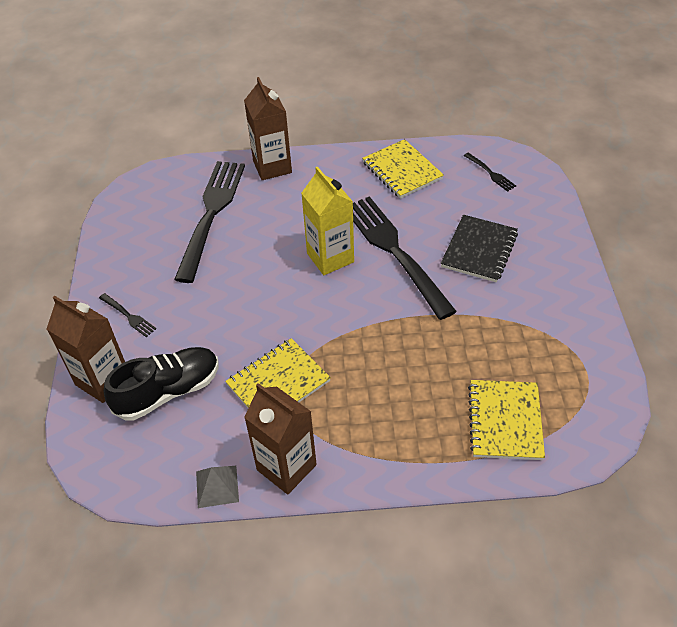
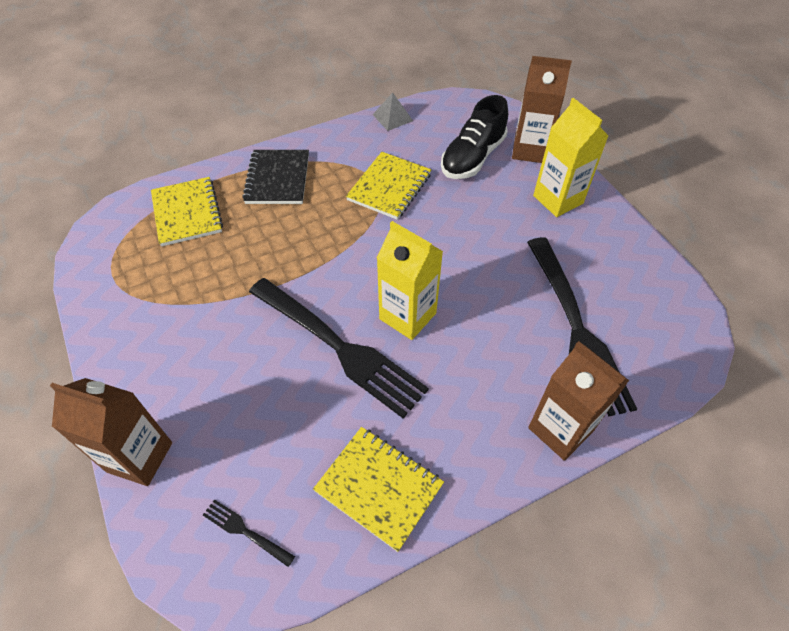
camera: 155 degrees right, 5 degrees up
black fork [99,293,156,337] -> yellow carton [533,98,608,217]
brown carton [244,383,317,494] -> brown carton moved to [50,378,172,486]
black notebook [441,215,518,282] -> black notebook moved to [242,150,309,204]

